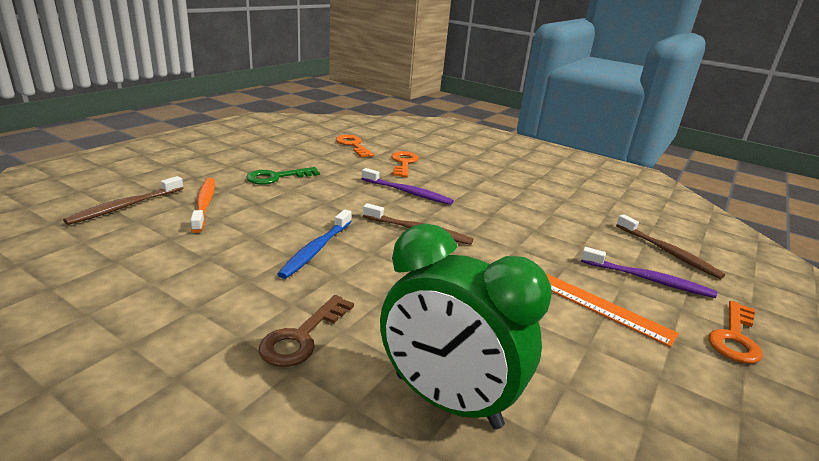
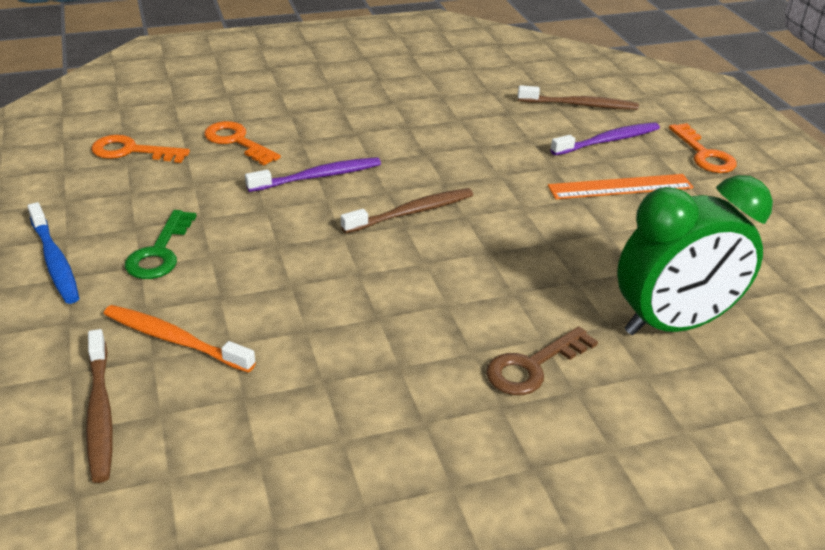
camera: 50 degrees left, 10 degrees up
brown key [259,295,354,367] -> brown key turned 75 degrees clockwise [486,326,598,395]
blue toothbrush [277,209,352,279] -> blue toothbrush moved to [27,202,79,304]

